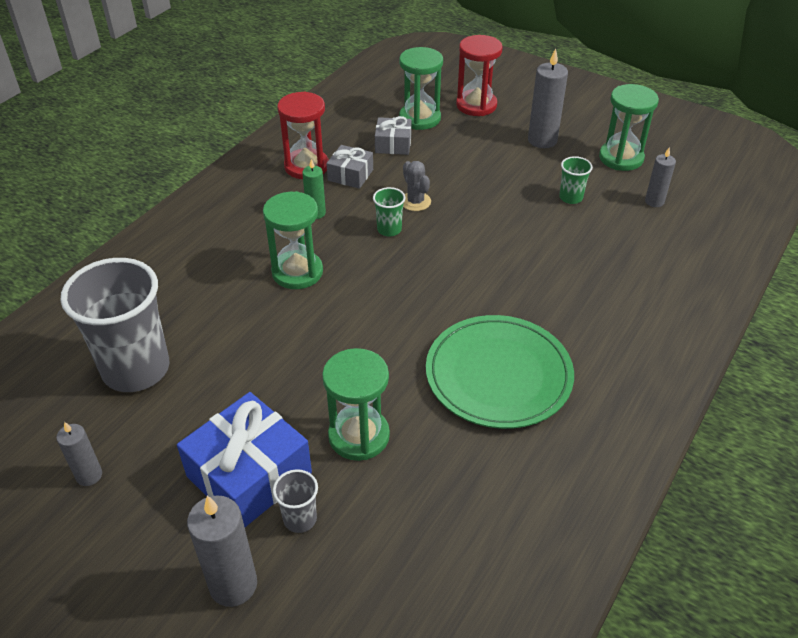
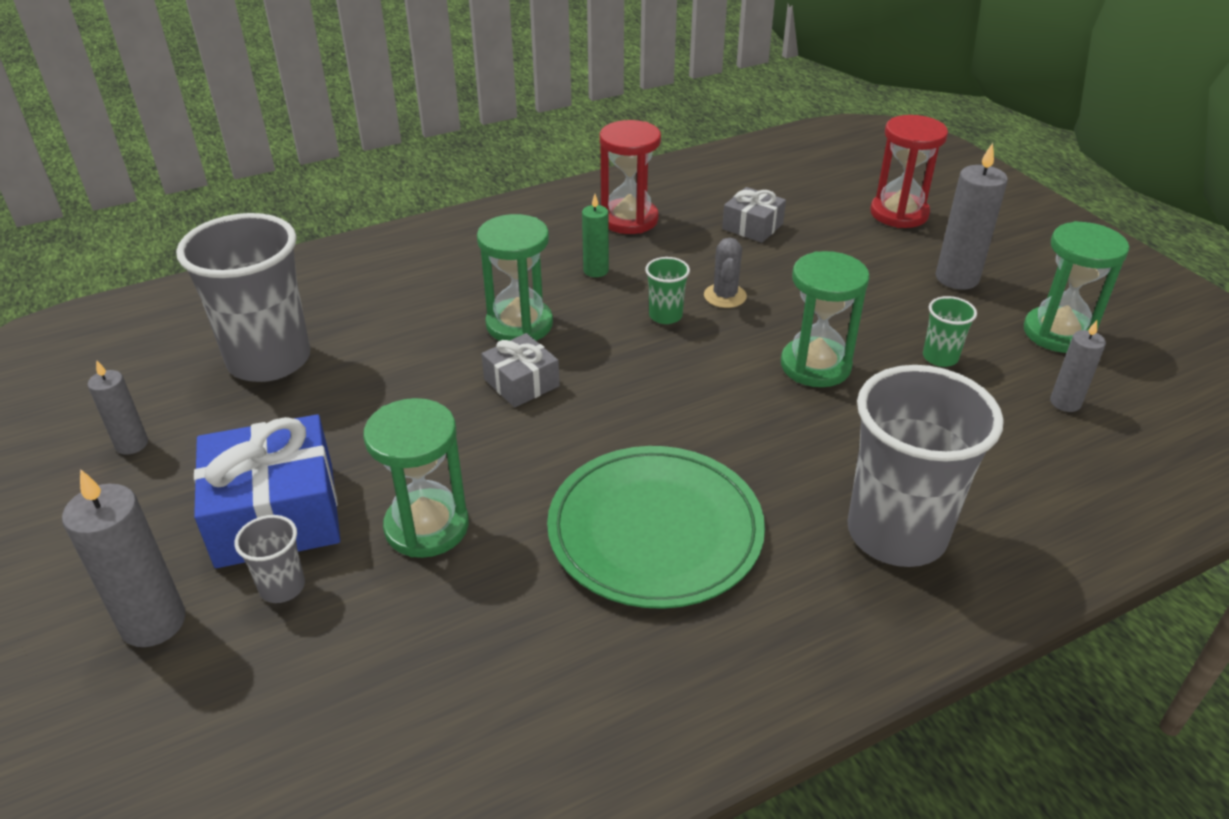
camera: 30 degrees right, 5 degrees down
grey gift [326,145,373,189] -> grey gift moved to [481,333,560,407]
green hourglass [399,47,443,130] -> green hourglass moved to [781,251,870,387]
none -> grey cup [847,365,1004,567]

